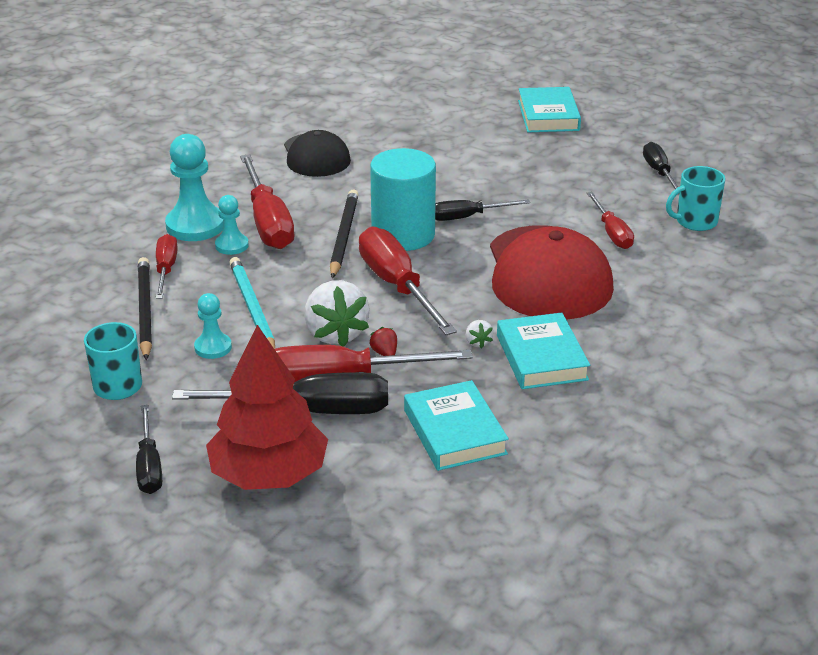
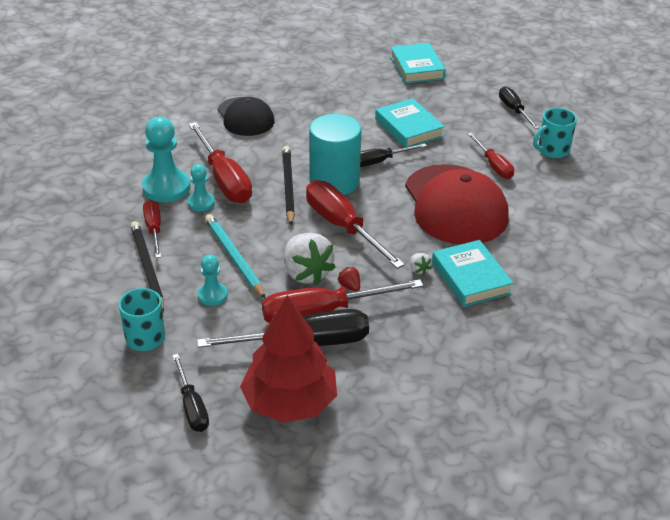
camera: 10 degrees left, 5 degrees up
turquoise book [404,380,509,471] -> turquoise book moved to [375,98,445,148]

